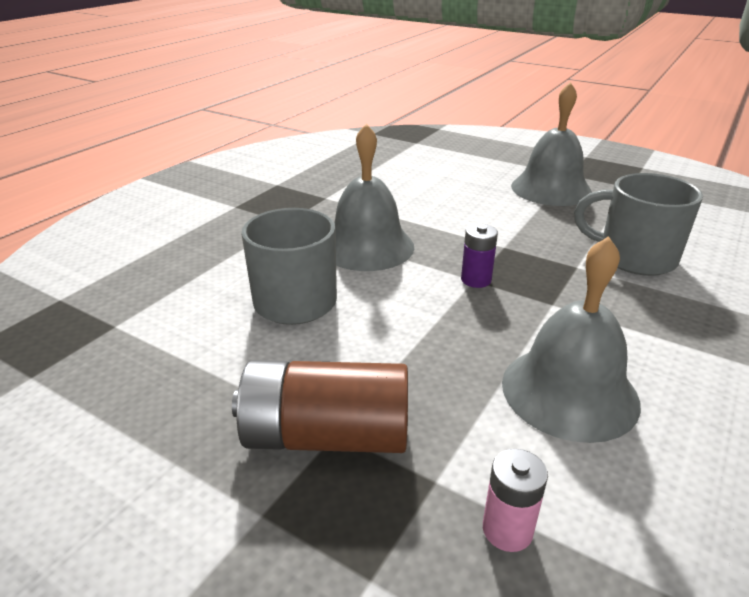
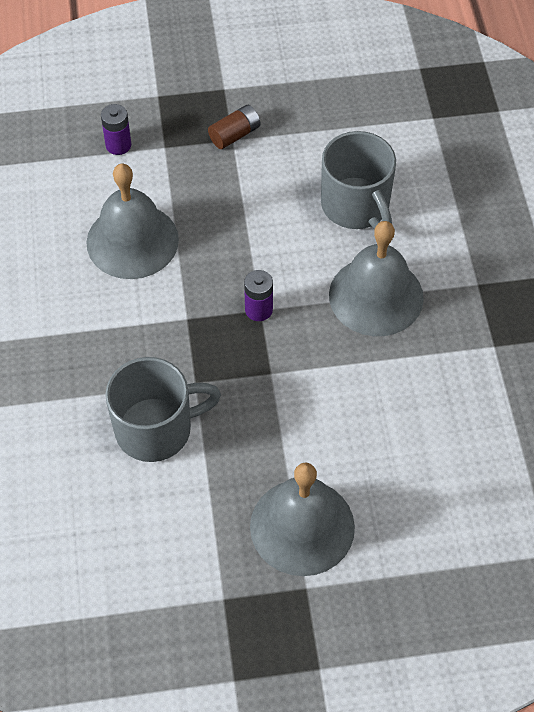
camera: 140 degrees right, 25 degrees up
brown battery [232,360,408,453] -> brown battery [208,105,260,149], size x0.51
pink battery [483,449,548,552] -> purple battery [101,104,131,155]

